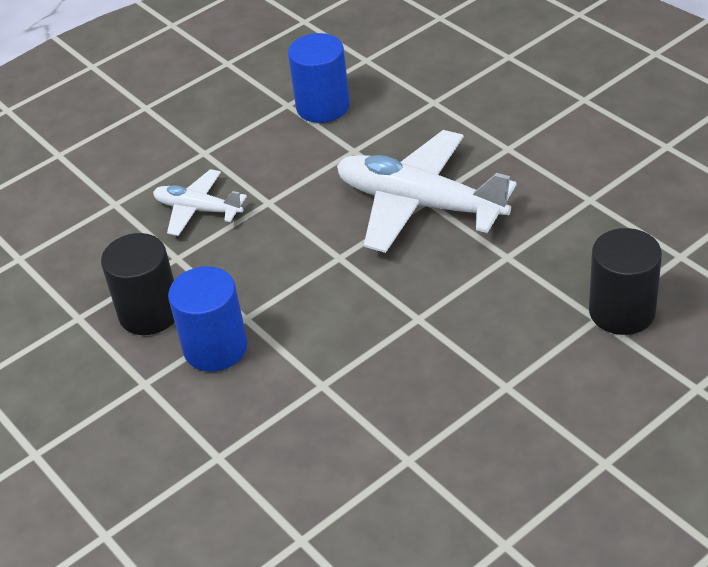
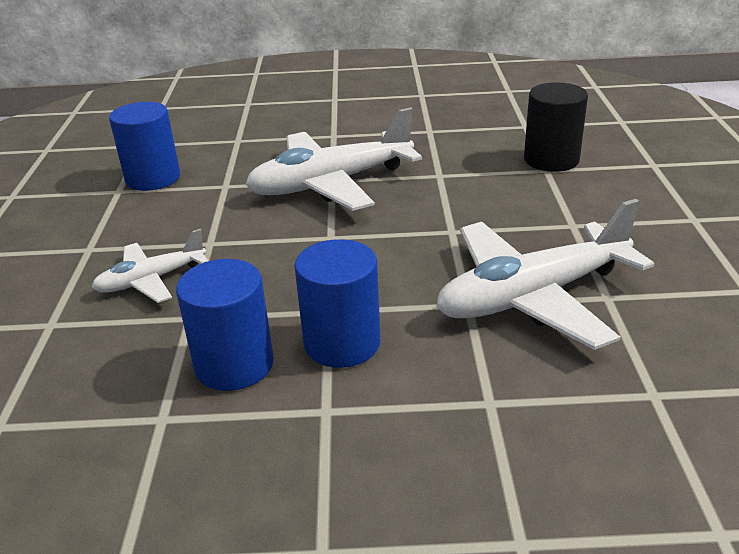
camera: 55 degrees left, 10 degrees down
black cylinder [101,233,175,335] -> blue cylinder [176,259,274,391]
none -> white plane [436,199,654,350]

